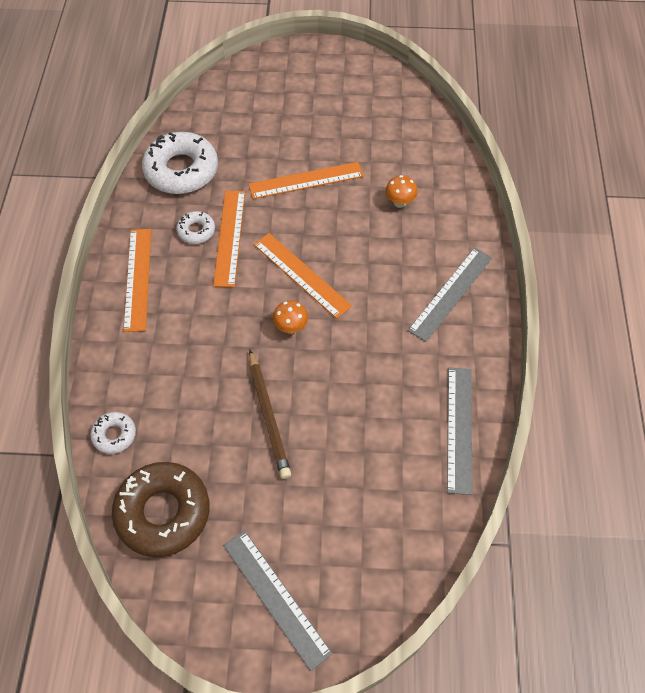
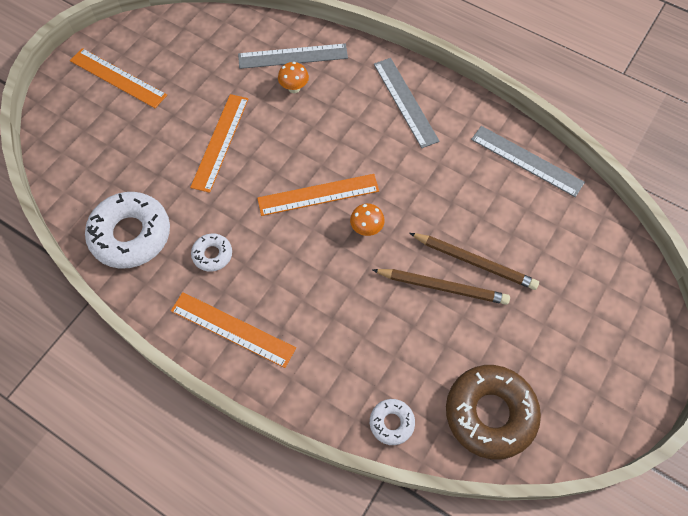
camera: 60 degrees left, 5 degrees up
orange ruler [213,190,245,287] -> orange ruler moved to [70,48,167,108]
grey ruler [223,530,332,671] -> grey ruler moved to [238,43,348,69]
none -> brown pencil [410,233,539,290]

